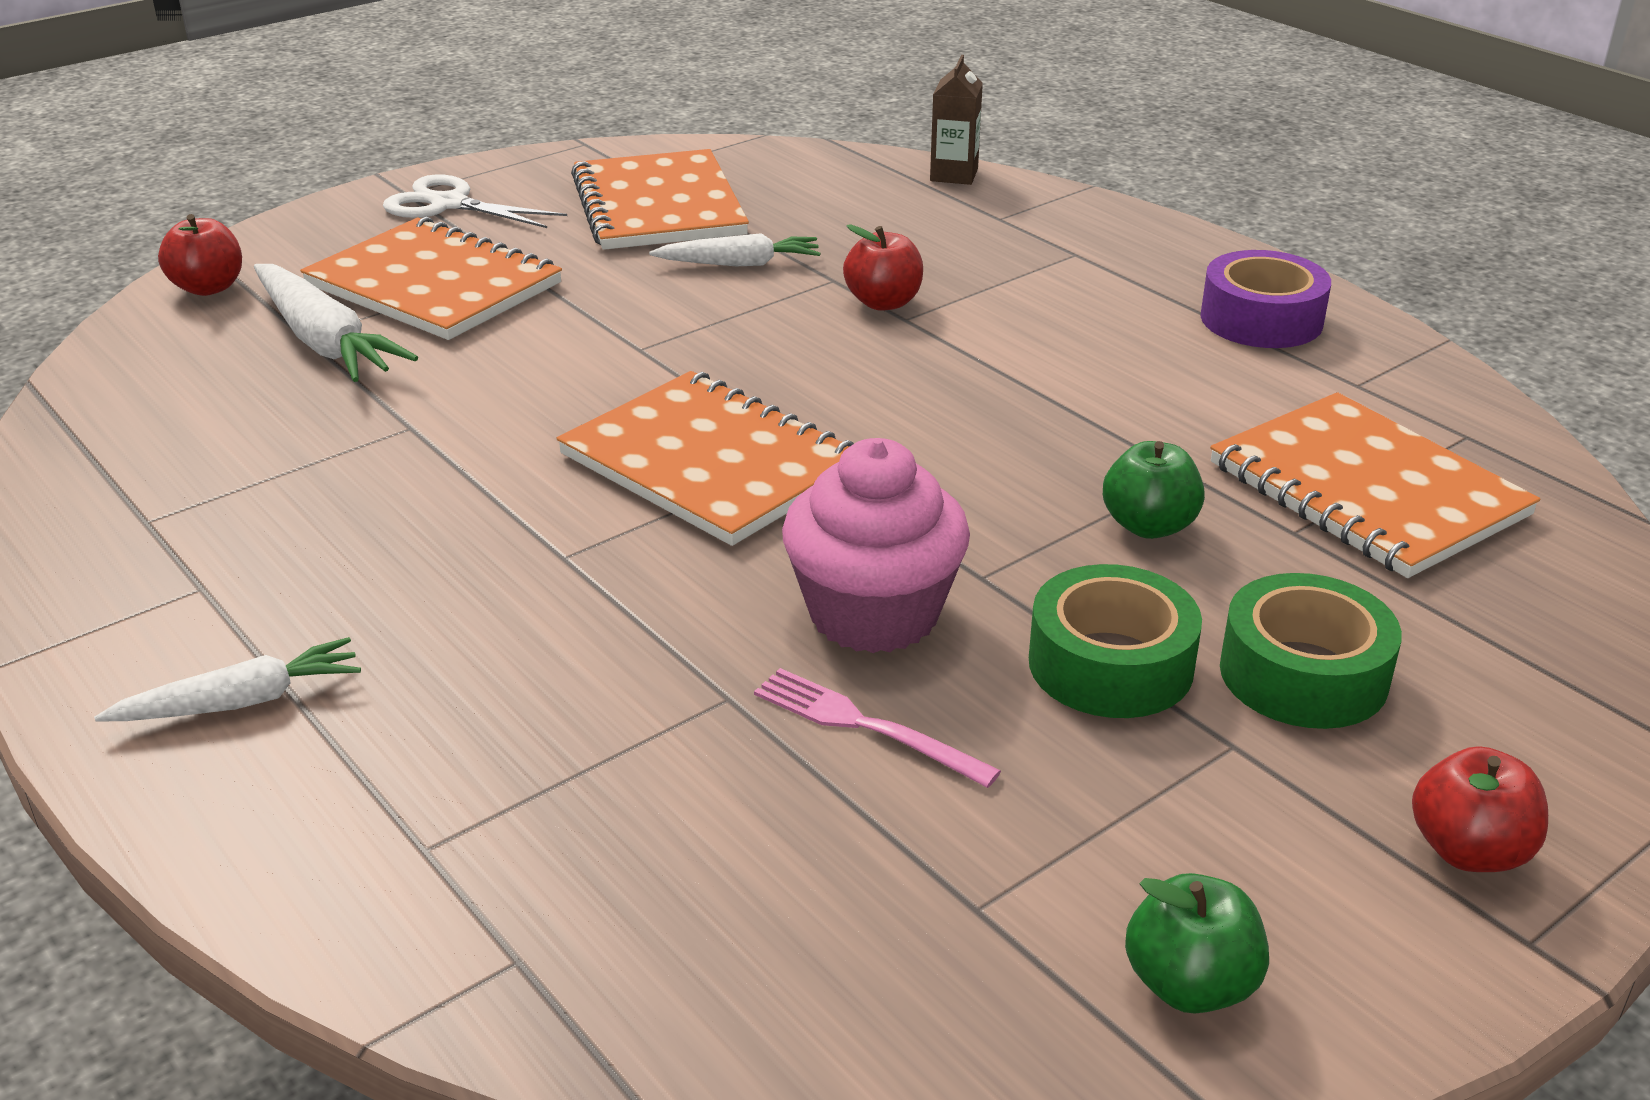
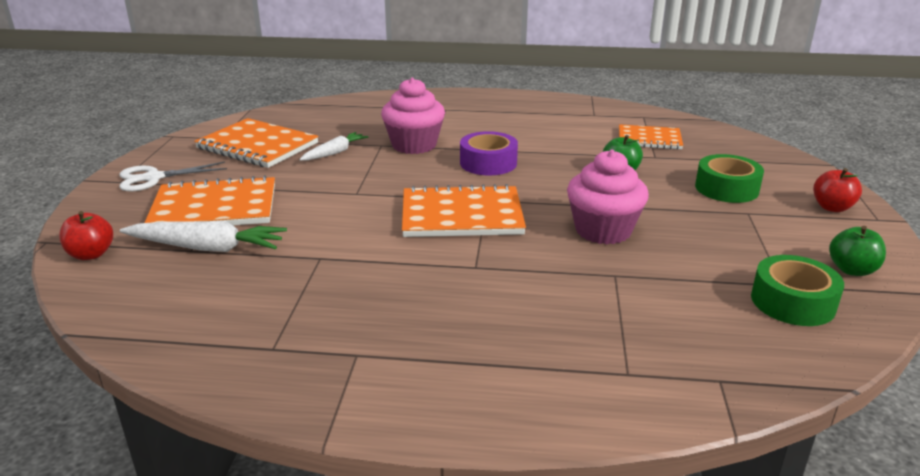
camera: 45 degrees left, 5 degrees down
white carrot [94,637,361,721] -> none
pink fork [754,668,1001,788] -> none
red apple [843,224,923,311] -> pink cupcake [381,78,445,154]
brown carton [930,55,983,185] -> none
green tape [1029,564,1202,718] -> green tape moved to [751,255,844,326]
purple tape [1200,250,1331,348] -> purple tape moved to [460,131,518,175]
orange notebook [1210,392,1540,578] -> orange notebook [619,124,683,150], size x0.64

